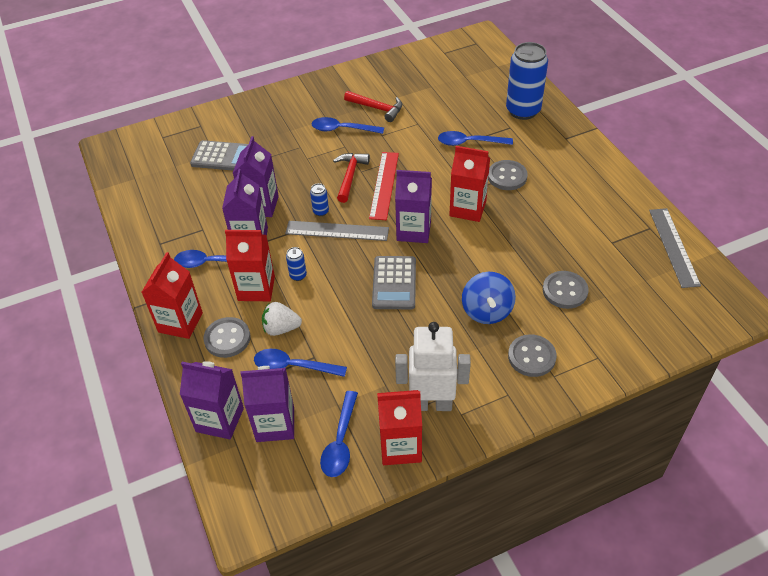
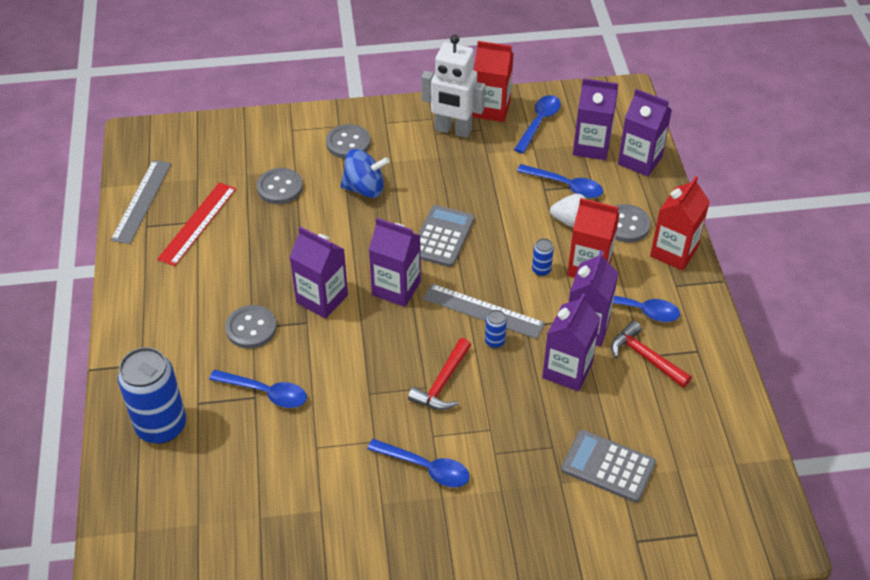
camera: 165 degrees left, 0 degrees up
red hammer [344,91,402,122] -> red hammer moved to [611,321,692,388]
red ruler [369,152,399,220] -> red ruler moved to [157,182,236,266]
red carton [449,146,490,222] -> purple carton [290,226,348,319]
blue spinning top [462,272,516,324] -> blue spinning top turned 75 degrees clockwise [340,149,389,198]

